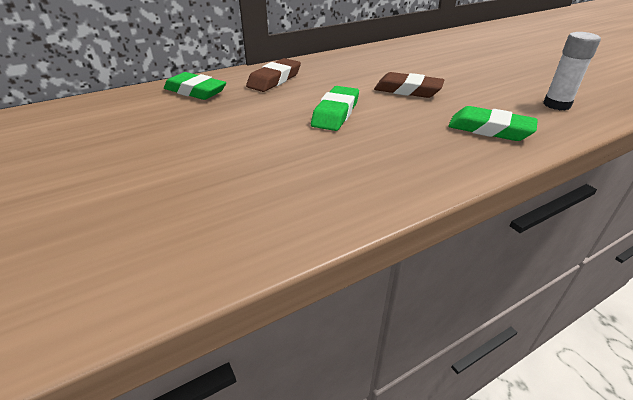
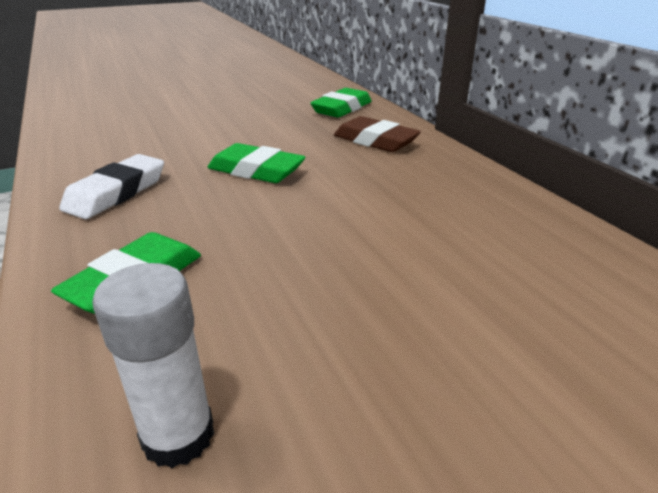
camera: 95 degrees right, 5 degrees down
brown eraser [374,72,445,98] -> none
none -> white eraser [59,154,164,219]

